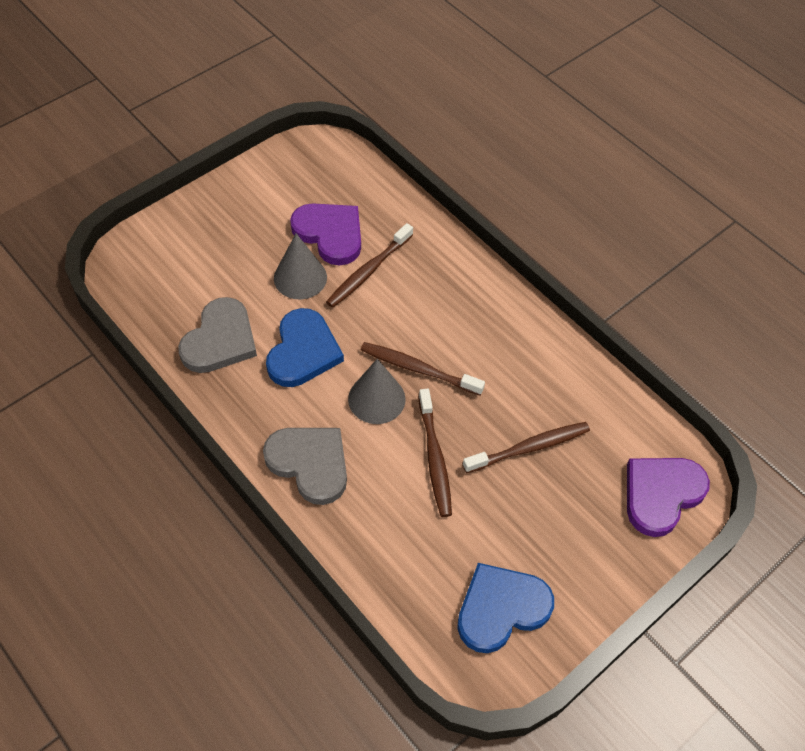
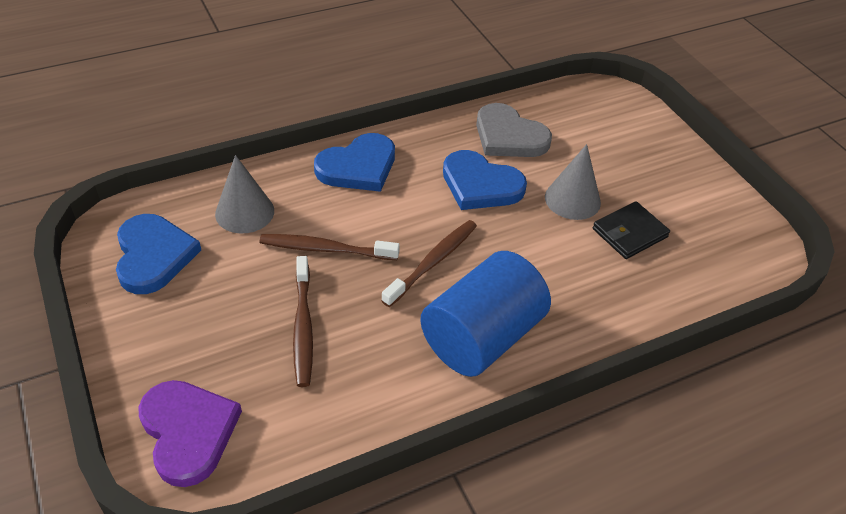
camera: 105 degrees right, 10 degrees down
grey heart [263,428,347,505] -> blue heart [314,133,395,192]
purple heart [290,203,361,265] -> black wallet [593,202,670,259]
brown toothbrush [326,223,413,308] -> none
grey cone [348,359,406,424] -> grey cone moved to [215,155,274,234]
none -> blue cylinder [420,251,551,377]

